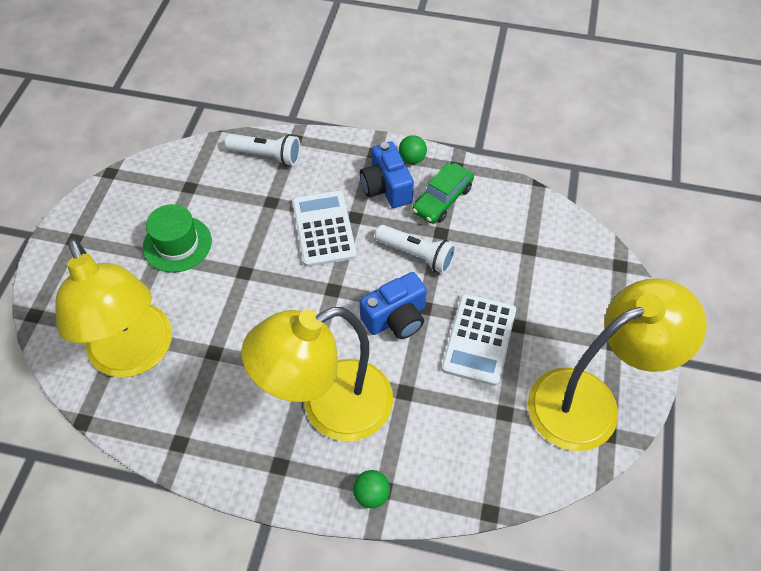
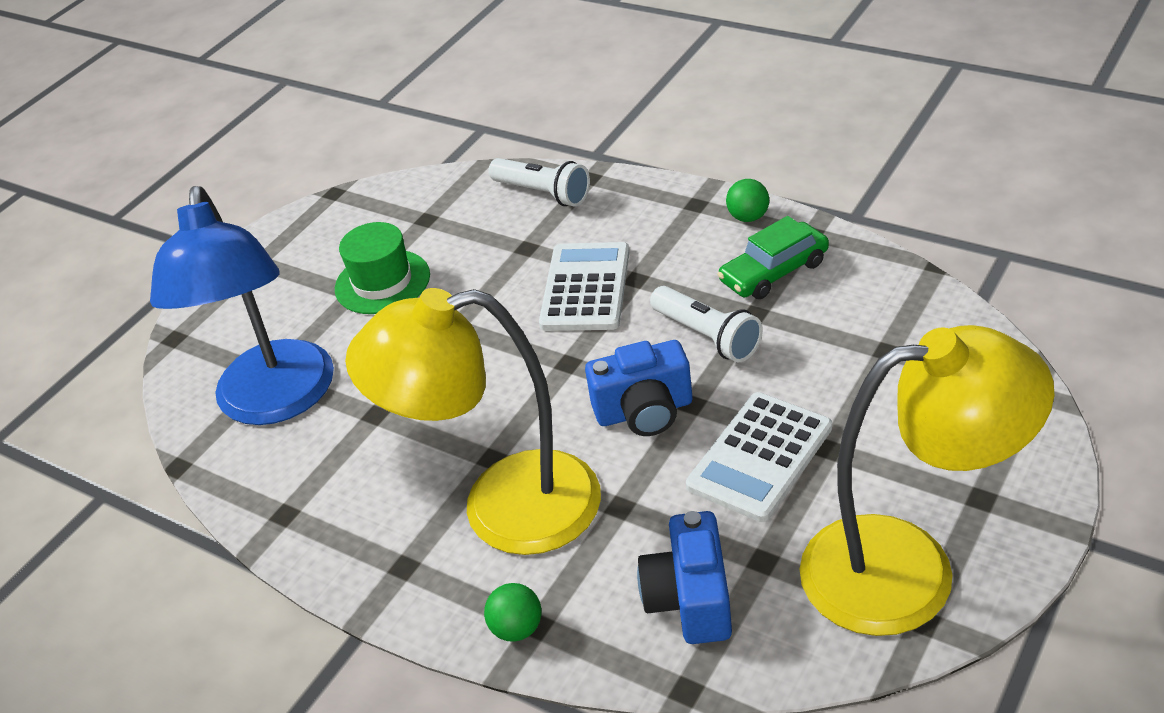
camera: 25 degrees right, 15 degrees down
yellow lamp [55,238,172,378] -> blue lamp [150,186,334,425]
blue camera [360,141,414,208] -> blue camera moved to [637,511,732,644]

